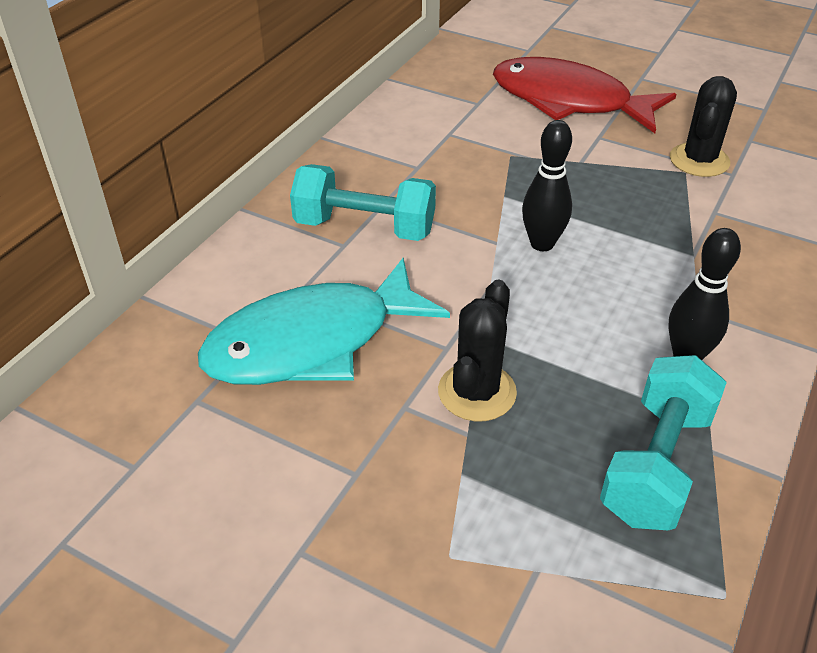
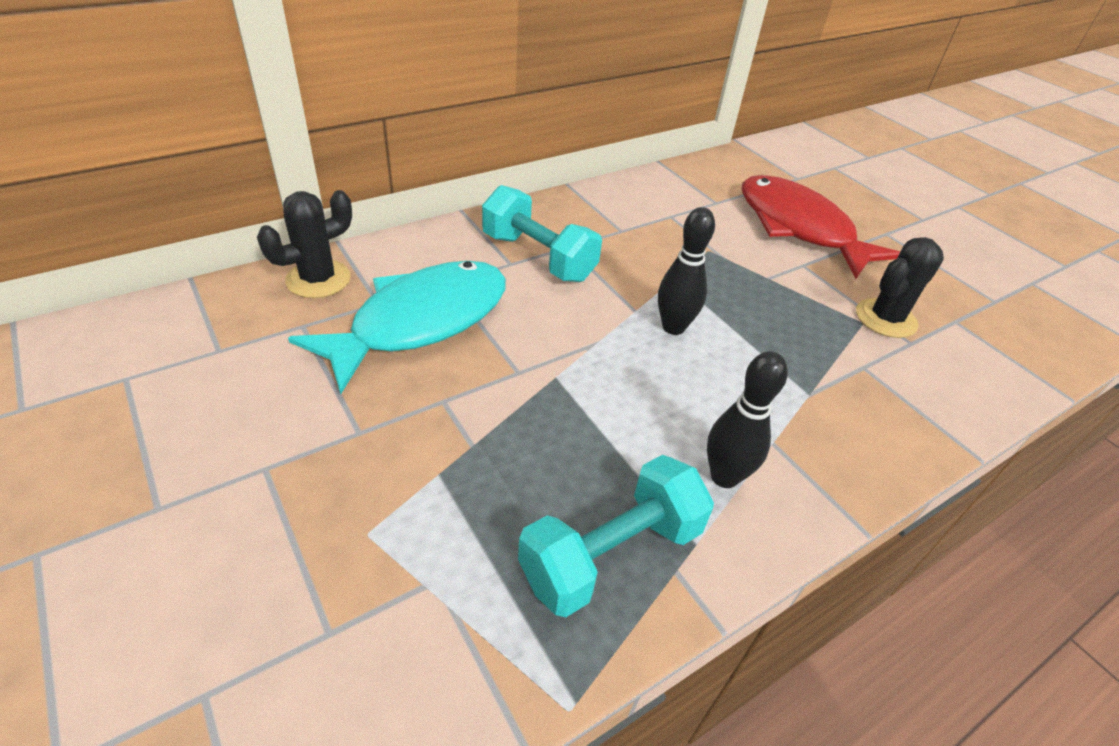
camera: 25 degrees right, 0 degrees up
turquoise fish [198,258,450,385] -> turquoise fish turned 135 degrees clockwise [288,261,506,394]
black cactus [438,279,517,421] -> black cactus moved to [257,190,352,298]

